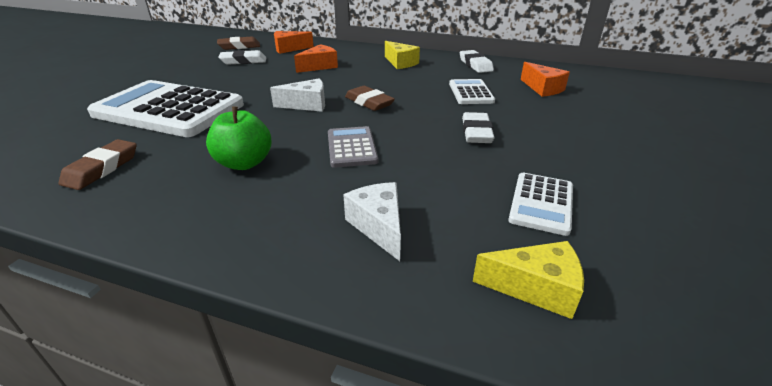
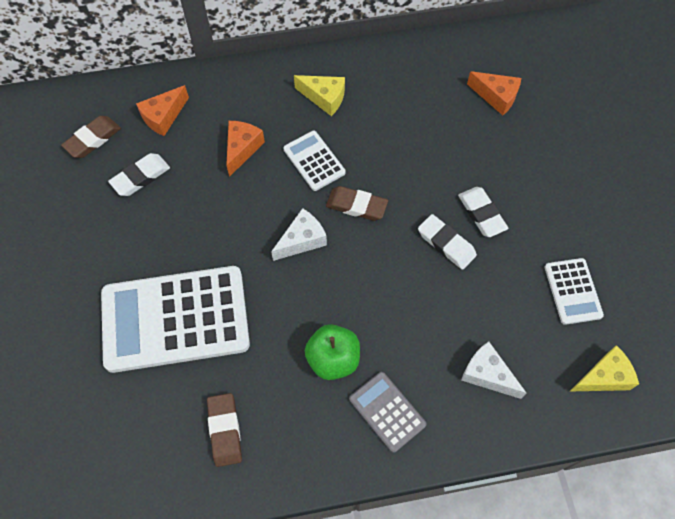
camera: 30 degrees left, 30 degrees up
grey calculator [328,126,378,168] -> grey calculator moved to [349,372,426,453]
white calculator [449,79,495,104] -> white calculator moved to [284,131,346,191]
white eraser [460,50,494,73] -> white eraser moved to [418,214,477,270]

